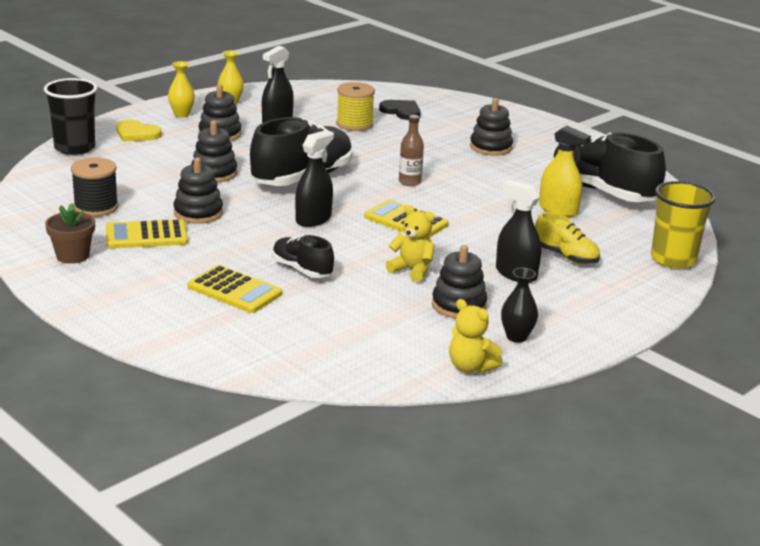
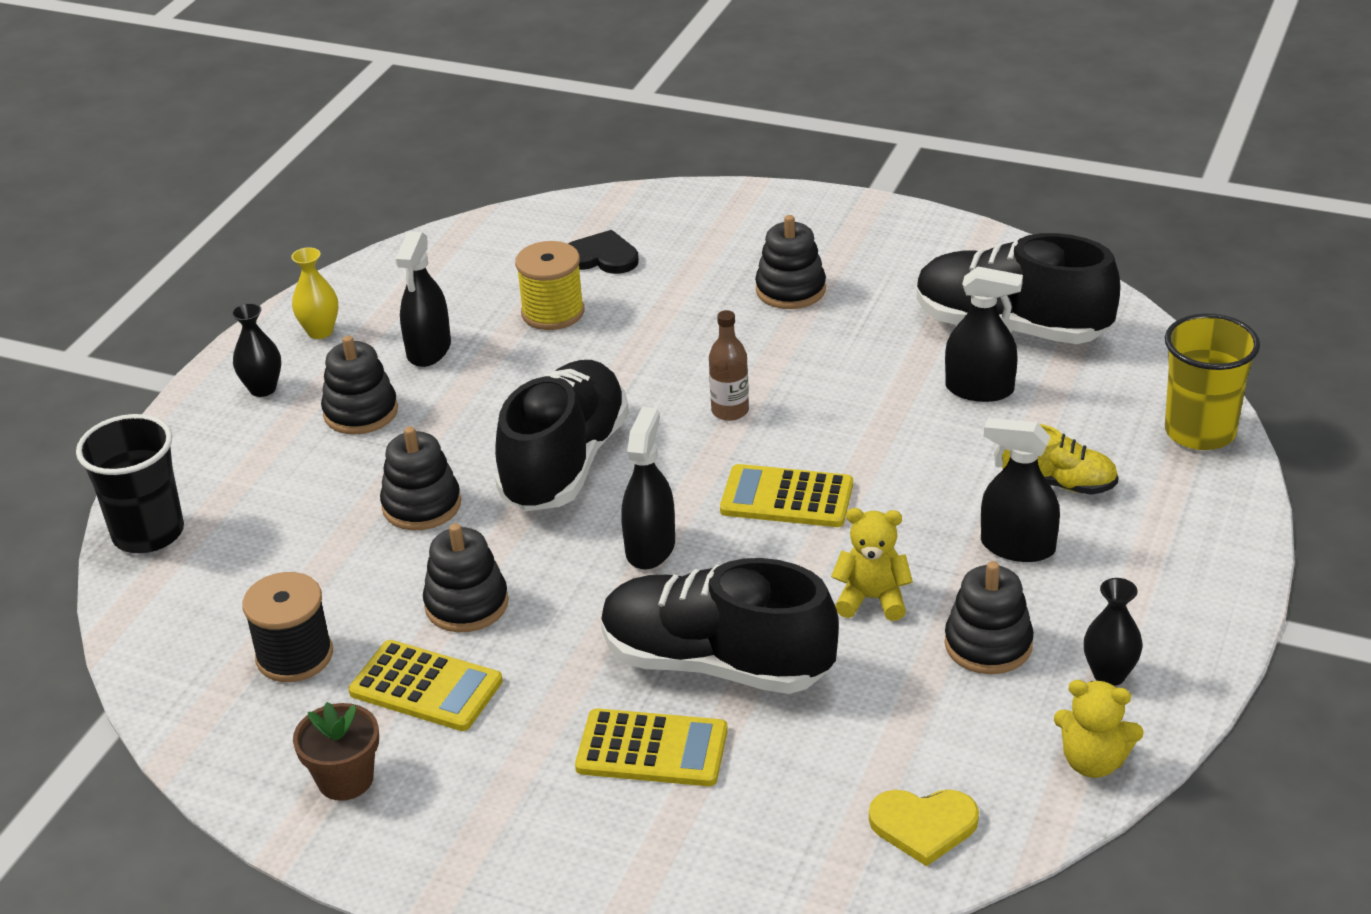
camera: 20 degrees left, 10 degrees up
yellow calculator [106,219,188,249] -> yellow calculator turned 120 degrees counterclockwise [349,640,503,731]
yellow heart [116,120,162,142] -> yellow heart moved to [869,789,979,866]
yellow vase [168,61,195,117] -> black vase [231,303,281,397]
black shoe [272,235,334,278] -> black shoe [601,558,839,694], size x1.91
yellow spray bottle [539,126,591,217] -> black spray bottle [945,267,1023,402]

